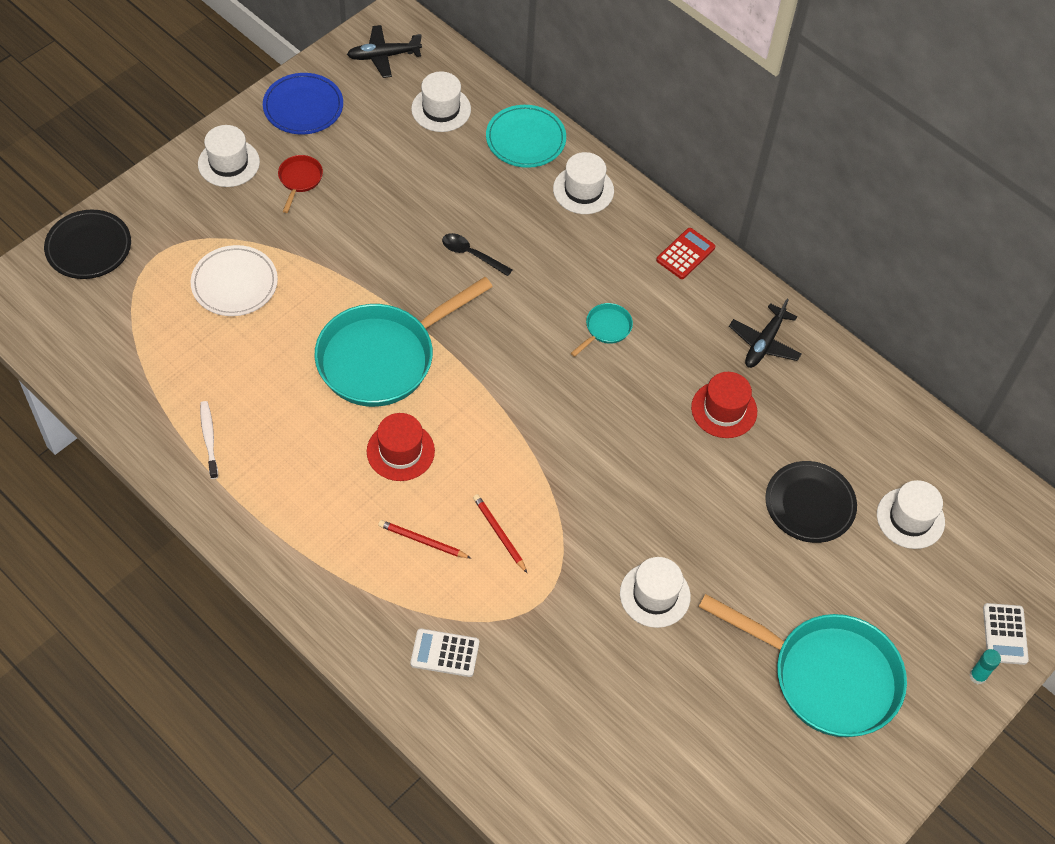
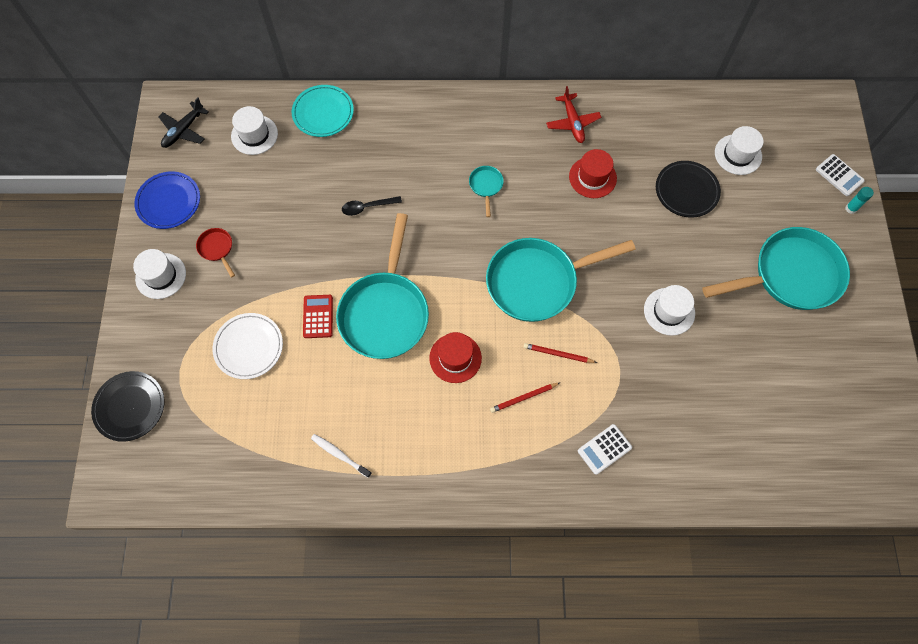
camera: 40 degrees left, 10 degrees up
white hat [553,152,614,214] -> none
red calculator [656,228,715,279] -> red calculator moved to [303,295,333,338]
black plane [729,298,802,368] -> red plane [546,86,601,143]
none -> turquoise pan [486,238,636,322]

